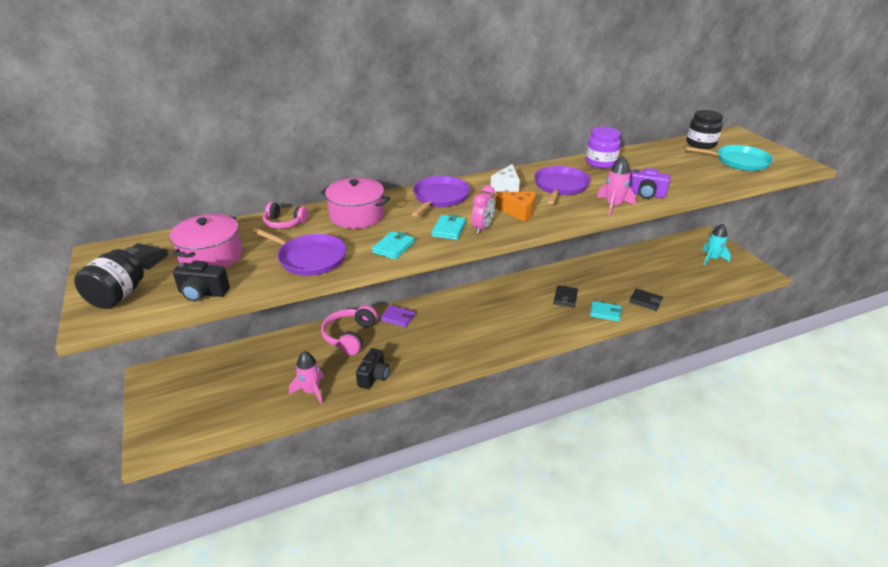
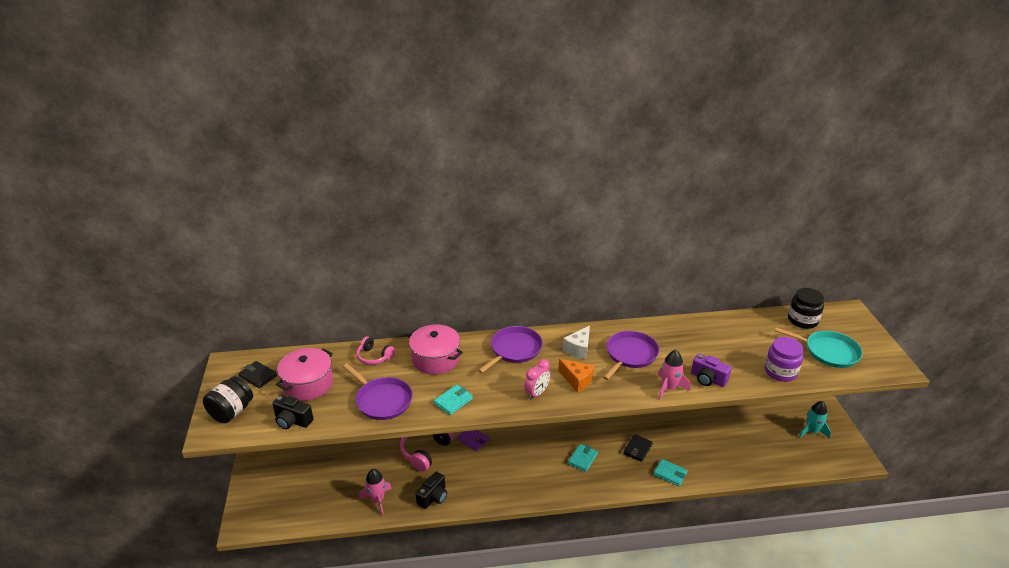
camera: 15 degrees right, 0 degrees up
turquoise wallet [432,215,466,240] -> turquoise wallet moved to [568,444,598,472]
purple jar [586,127,621,168] -> purple jar moved to [765,337,804,382]
black wallet [629,289,663,311] -> none

